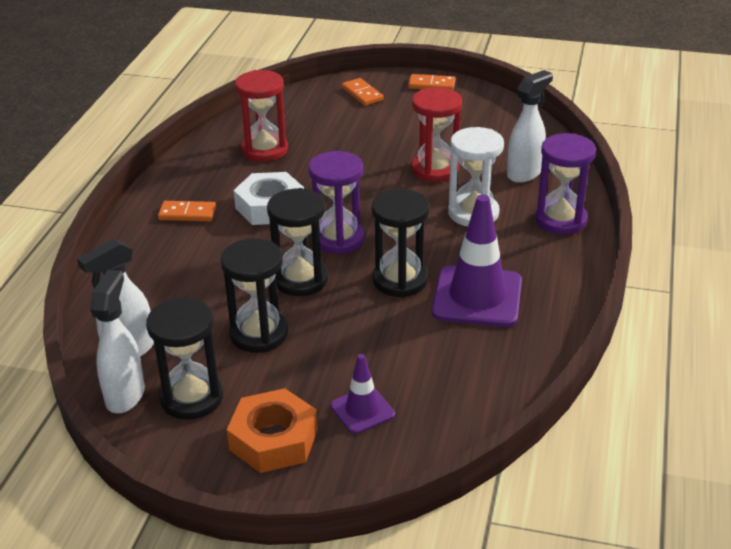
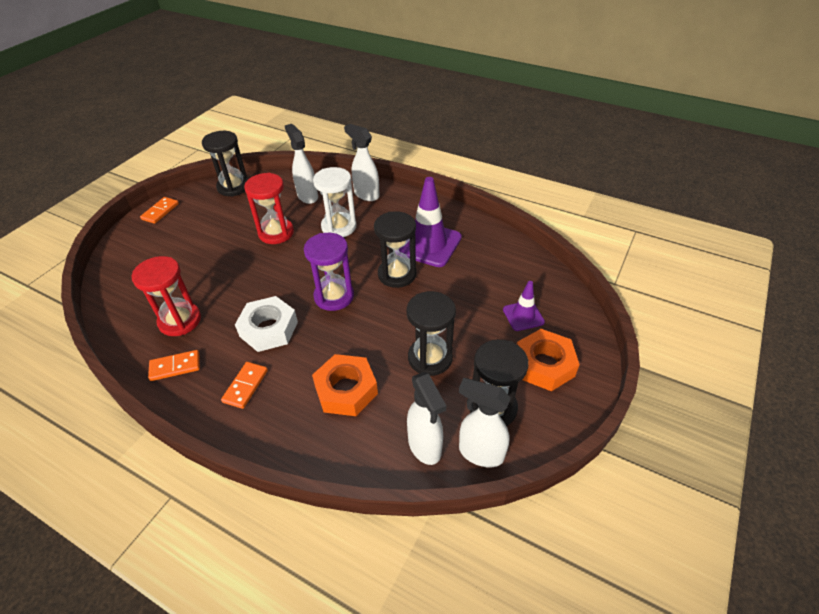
camera: 75 degrees left, 10 degrees up
black hourglass [267,188,328,296] -> black hourglass moved to [202,131,248,197]
orange domino [342,78,384,106] -> orange domino moved to [148,350,200,381]
purple hourglass [535,133,596,234] -> white spray bottle [344,124,380,201]
none -> orange nut [312,354,378,416]

